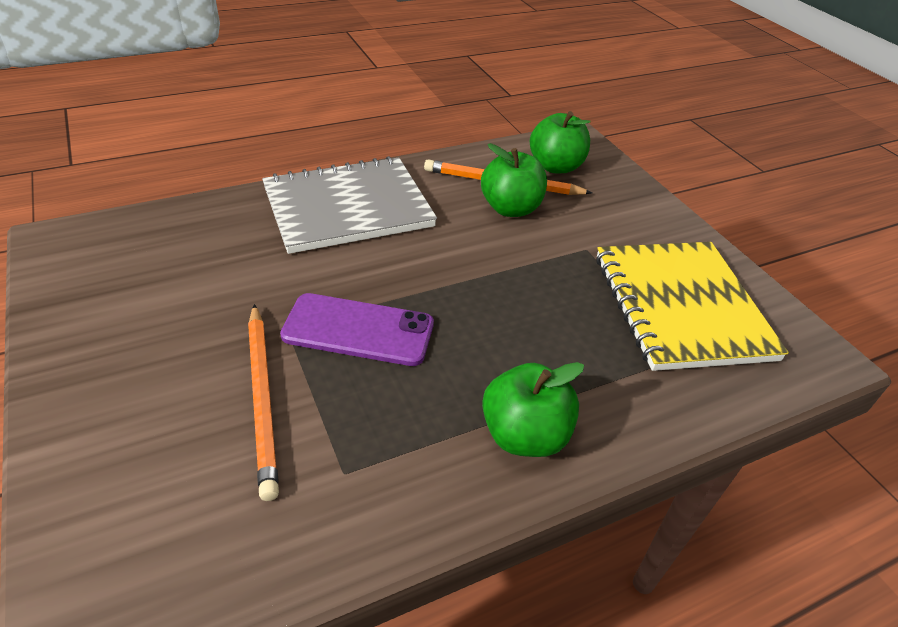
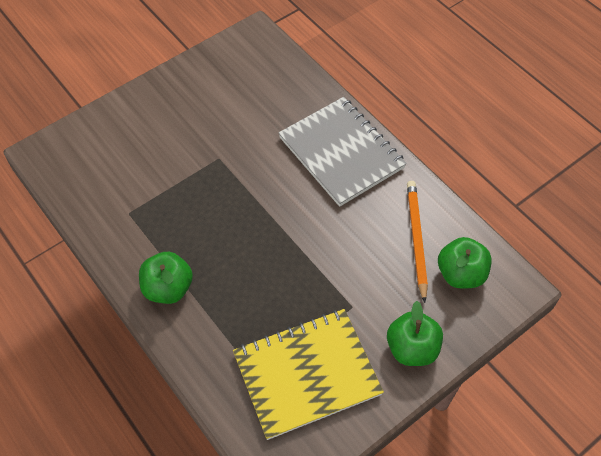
camera: 80 degrees right, 15 degrees up
orange pencil [248,304,279,501] -> none
purple phone [280,293,434,366] -> none
green apple [481,143,547,217] -> green apple moved to [387,301,443,366]

